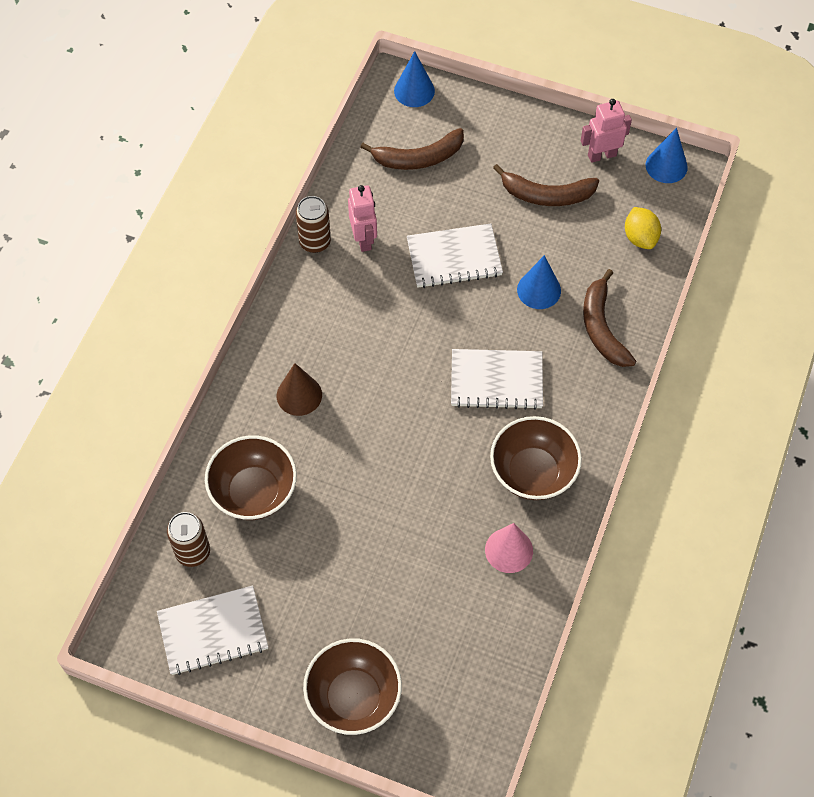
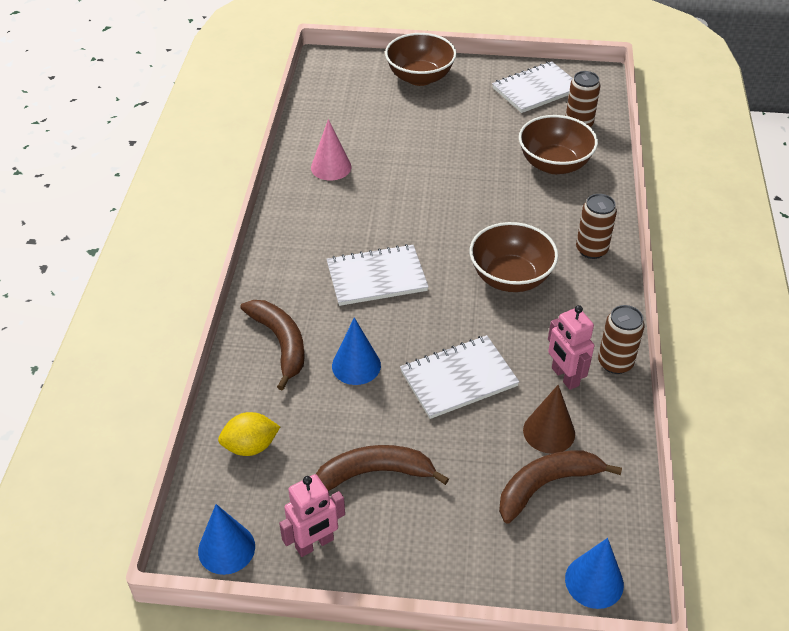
camera: 165 degrees right, 15 degrees down
brown cone [277,363,322,416] -> brown cone moved to [523,385,575,454]
brown bowl [490,416,582,500] -> brown bowl moved to [470,222,558,292]
yellow lemon [625,207,661,249] -> yellow lemon turned 75 degrees counterclockwise [218,412,280,456]
none -> brown can [576,194,617,259]

